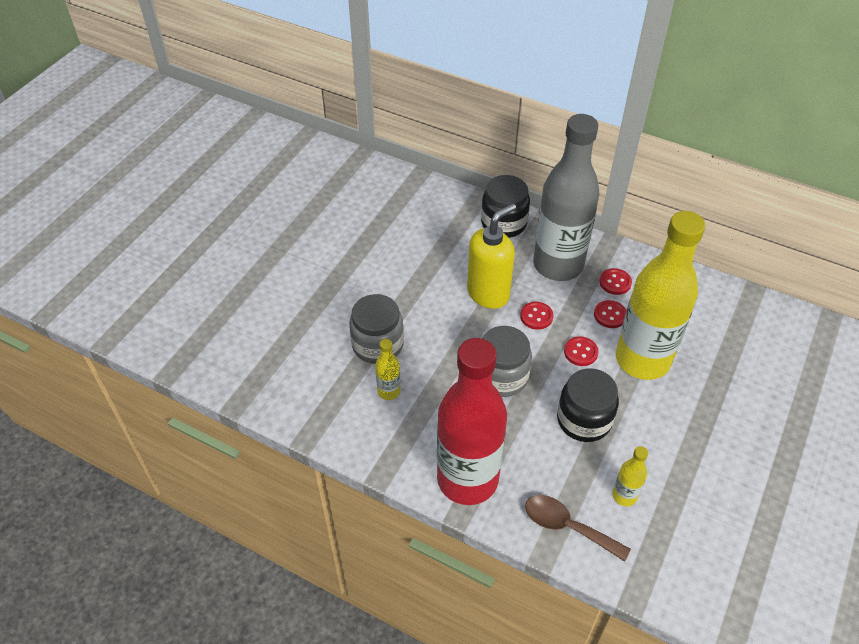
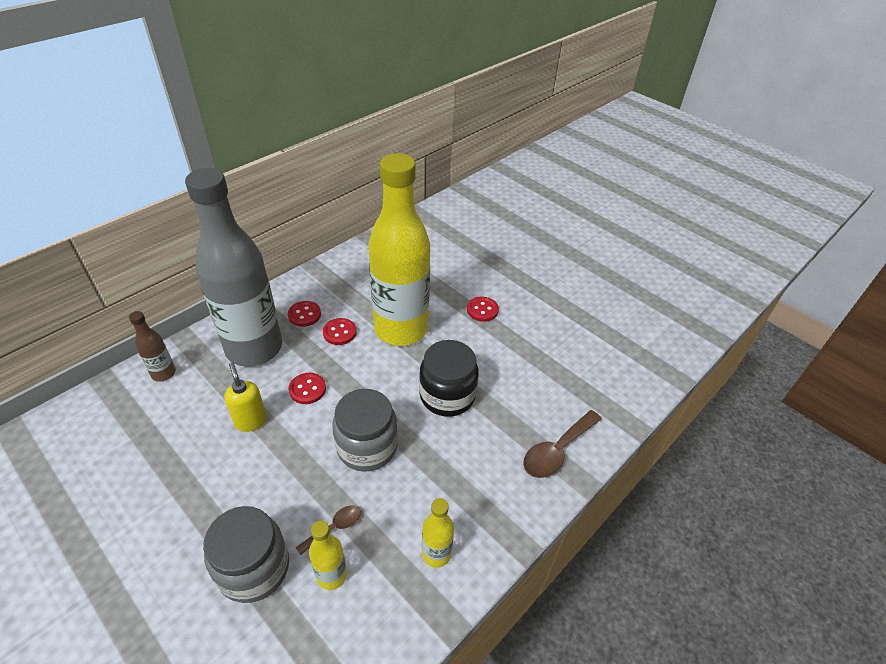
camera: 75 degrees left, 5 degrees down
red bottle [437,338,507,505] -> none
yellow soap dispenser [467,203,516,309] -> yellow soap dispenser [224,362,267,432], size x0.57
black jar [481,175,530,238] -> brown bottle [129,311,176,382]
red button [564,336,599,366] -> red button moved to [467,297,499,322]
yellow bottle [612,446,648,506] -> yellow bottle moved to [422,498,454,568]
none -> brown spoon [296,505,361,555]

